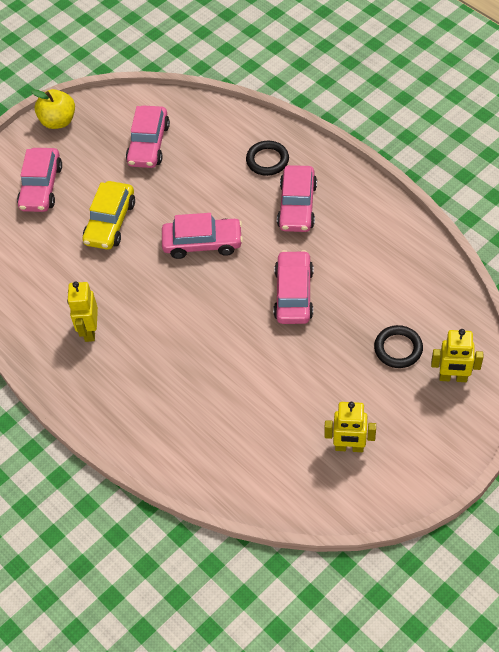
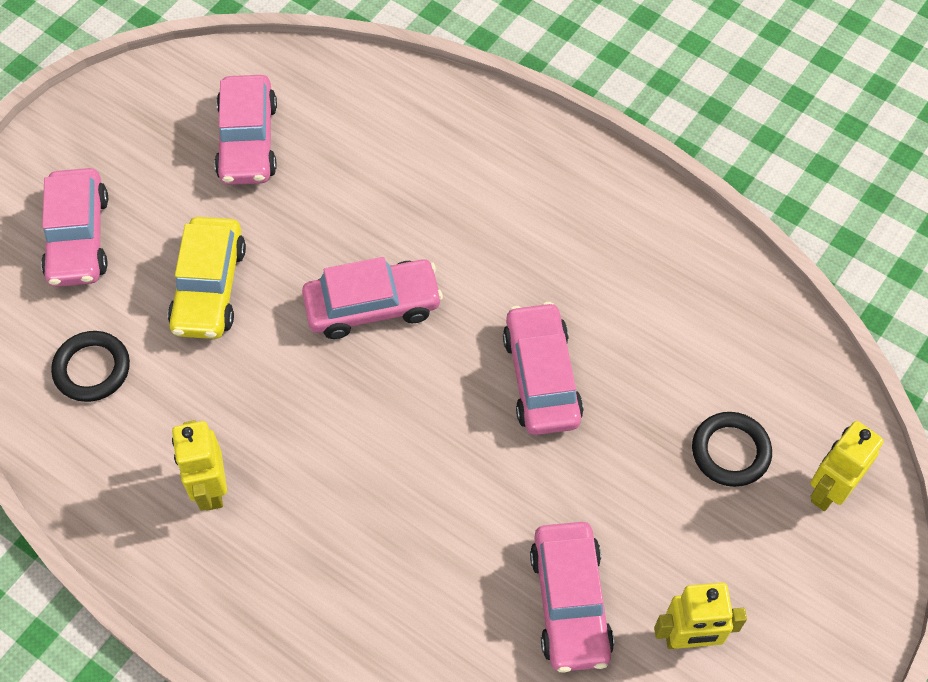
camera: 15 degrees left, 5 degrees up
yellow apple [31,89,75,129] -> none
black ring [246,141,289,176] -> black ring moved to [51,331,130,402]
pink car [277,165,317,232] -> pink car moved to [530,522,614,673]
yellow robot [431,329,483,382] -> yellow robot turned 135 degrees clockwise [810,421,884,511]

